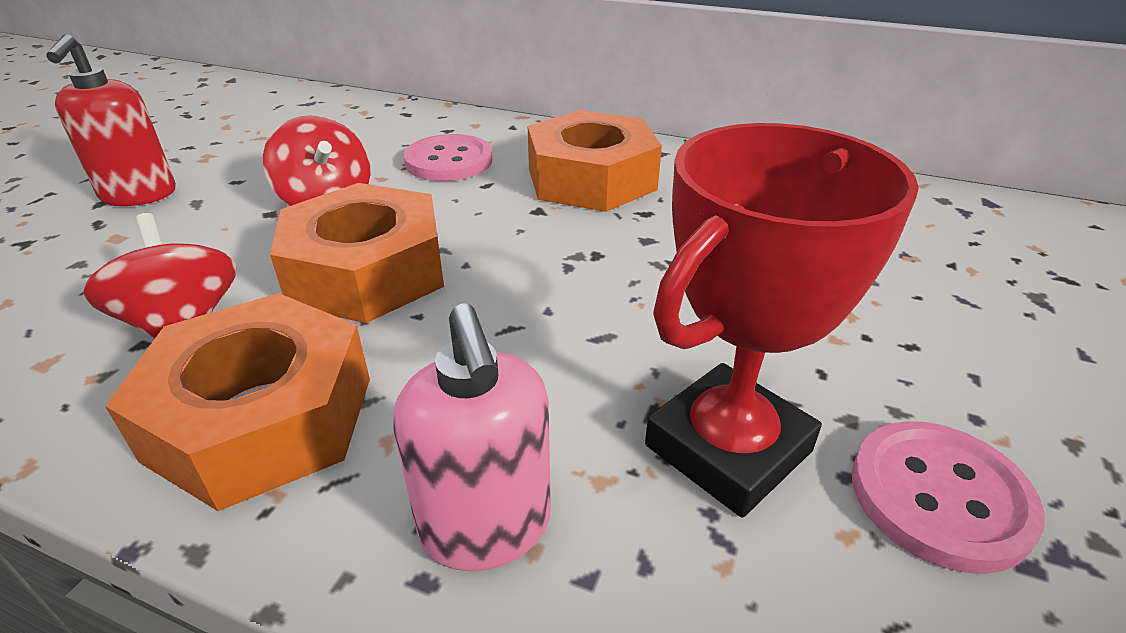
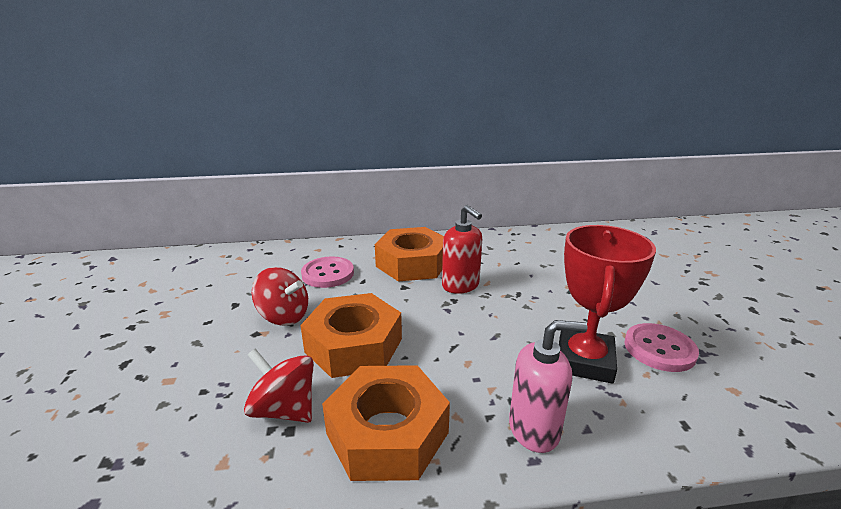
camera: 30 degrees left, 10 degrees down
red soap dispenser [46,34,176,206] -> red soap dispenser moved to [442,205,482,294]
pink soap dispenser [393,303,551,571] -> pink soap dispenser turned 45 degrees counterclockwise [509,320,587,453]

